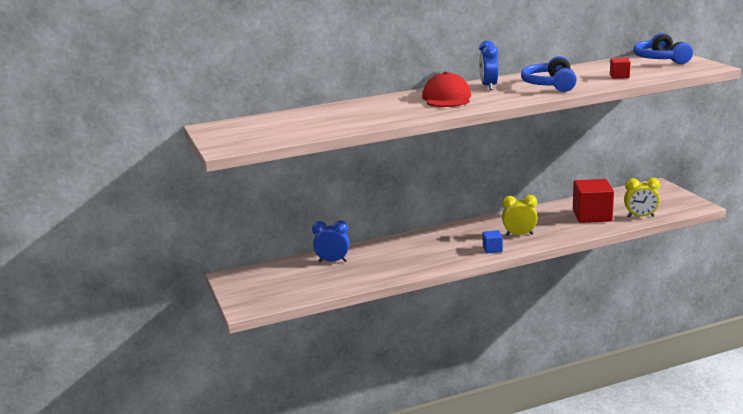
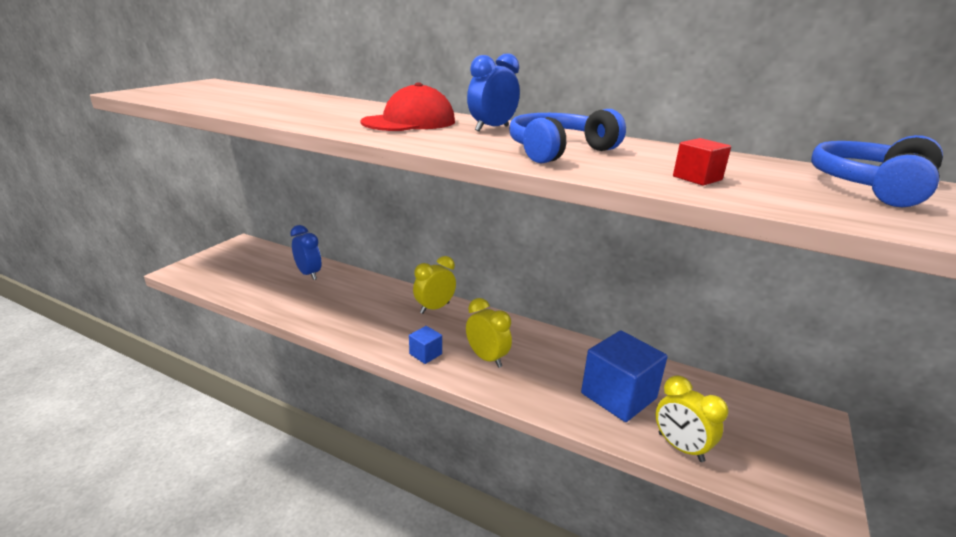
camera: 45 degrees right, 5 degrees up
red cube [573,179,614,223] -> blue cube [581,330,668,422]
none -> yellow clock [413,256,456,314]

